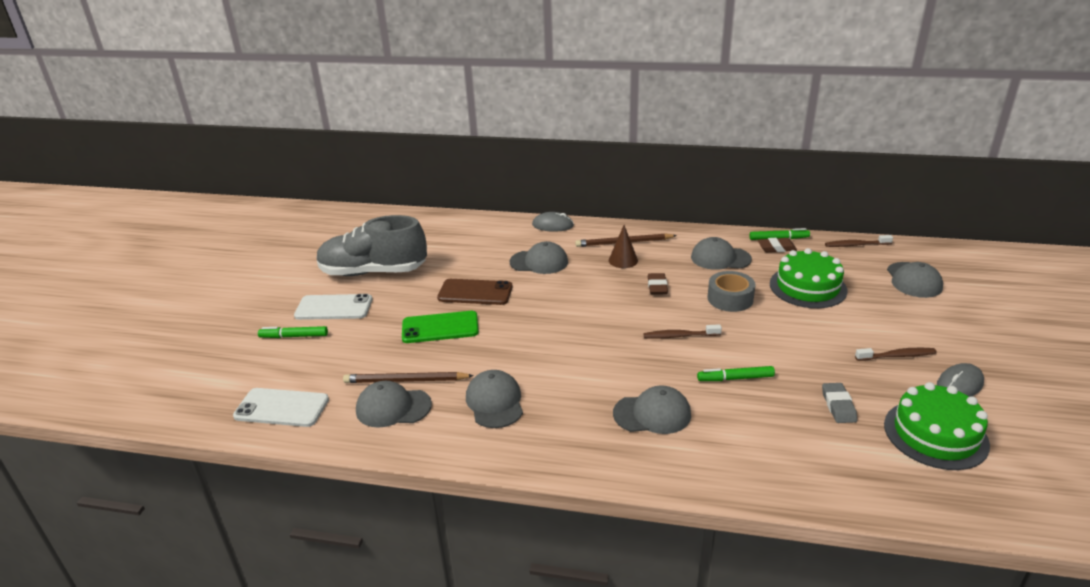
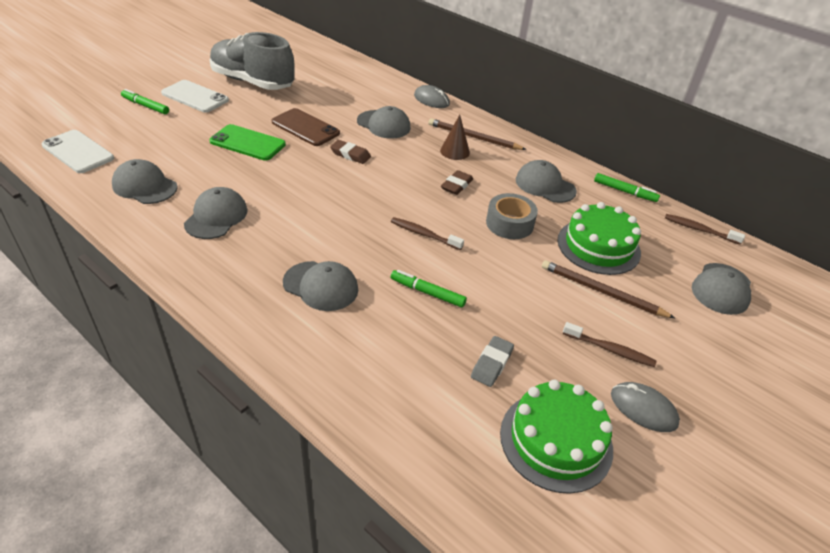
camera: 25 degrees right, 10 degrees up
brown pencil [343,372,474,383] -> brown pencil moved to [542,260,675,318]
brown eraser [757,238,797,252] -> brown eraser moved to [330,140,371,164]
grey mouse [937,363,984,397] -> grey mouse turned 45 degrees clockwise [611,382,680,432]

